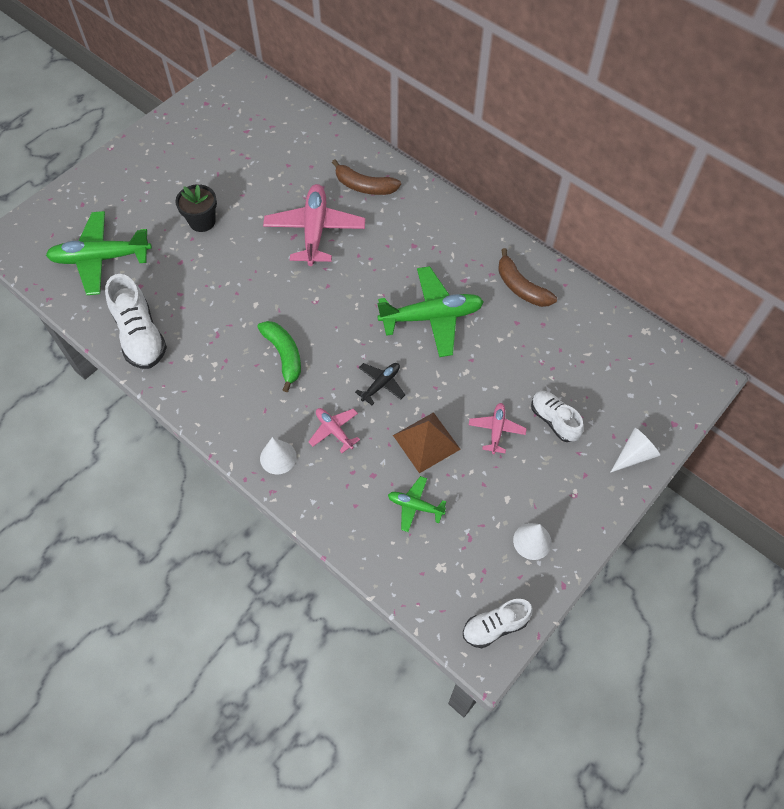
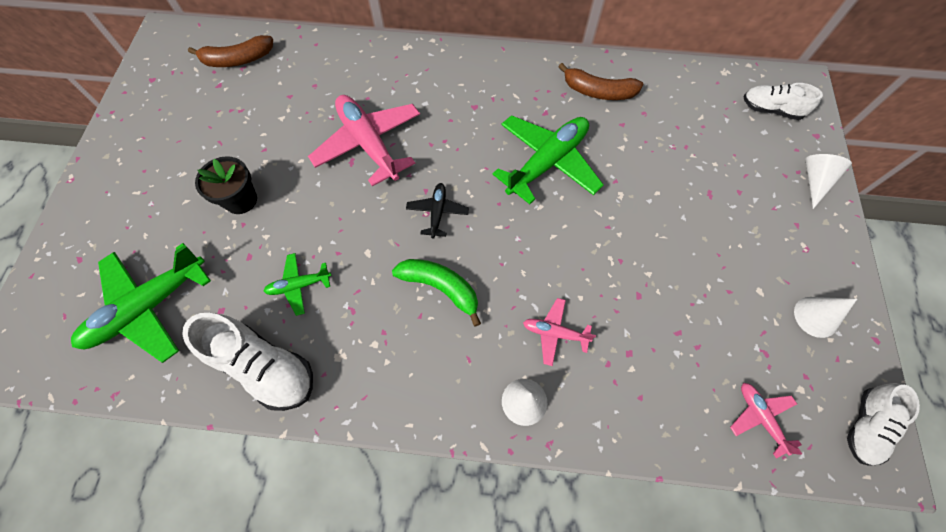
camera: 35 degrees left, 5 degrees up
brown banana [332,159,401,195] -> brown banana moved to [188,35,273,67]
black plane [355,363,405,405] -> black plane moved to [406,183,469,239]
green plane [388,476,447,532] -> green plane moved to [264,253,331,316]
brown pyramid [393,412,461,473] -> none
pink plane [469,403,527,454] -> pink plane moved to [730,383,802,458]
white shoe [531,391,584,442] -> white shoe moved to [743,83,823,120]

